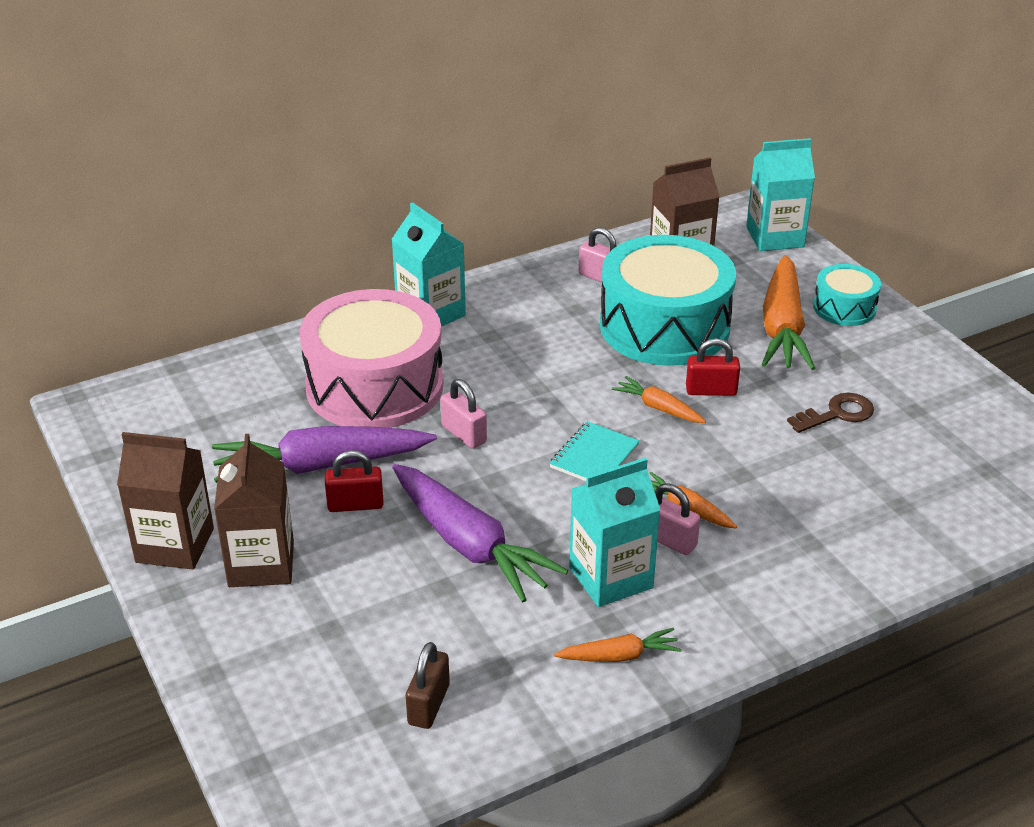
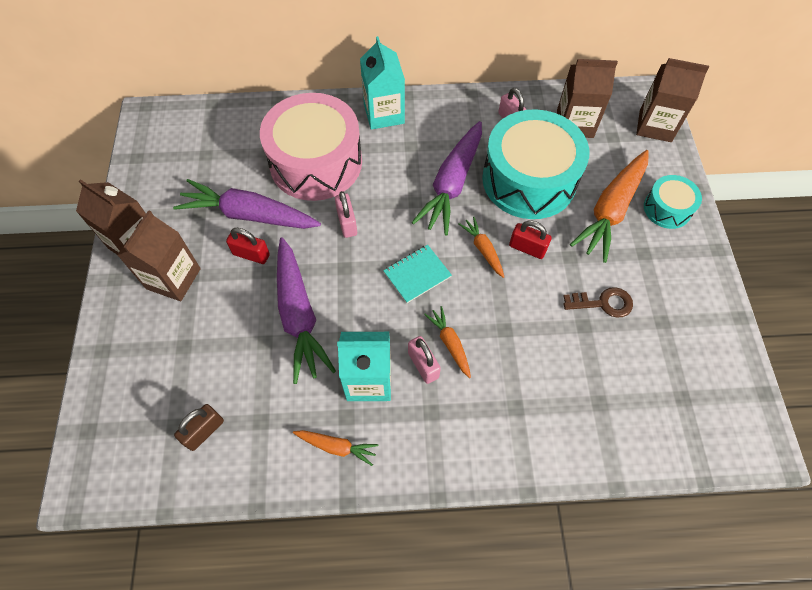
camera: 25 degrees right, 25 degrees up
turquoise carton [746,138,815,251] -> brown carton [636,58,709,142]
none -> purple carrot [411,121,482,235]

